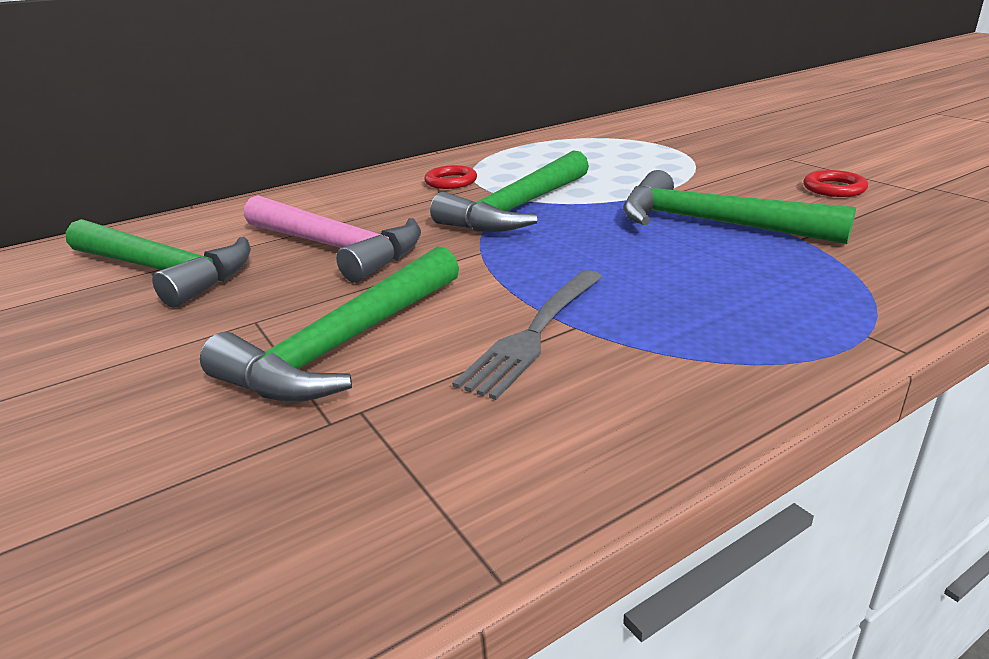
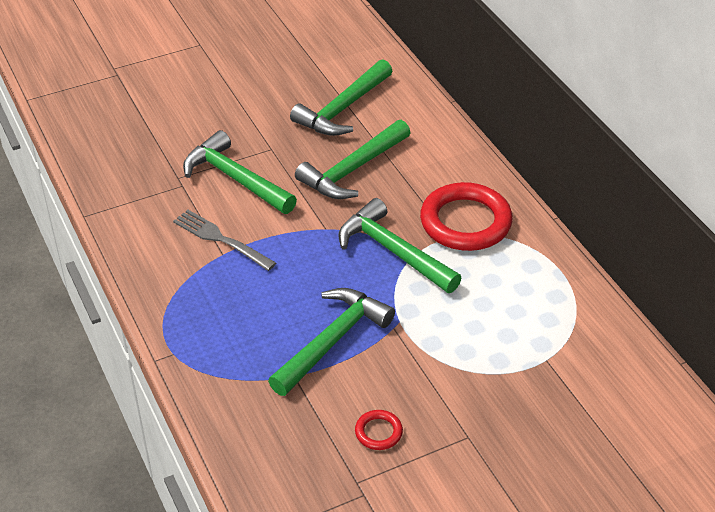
camera: 95 degrees right, 15 degrees up
pink hammer [244,195,421,283] -> green hammer [295,120,411,199]
red ring [424,165,477,189] -> red ring [420,182,513,251], size x2.25

